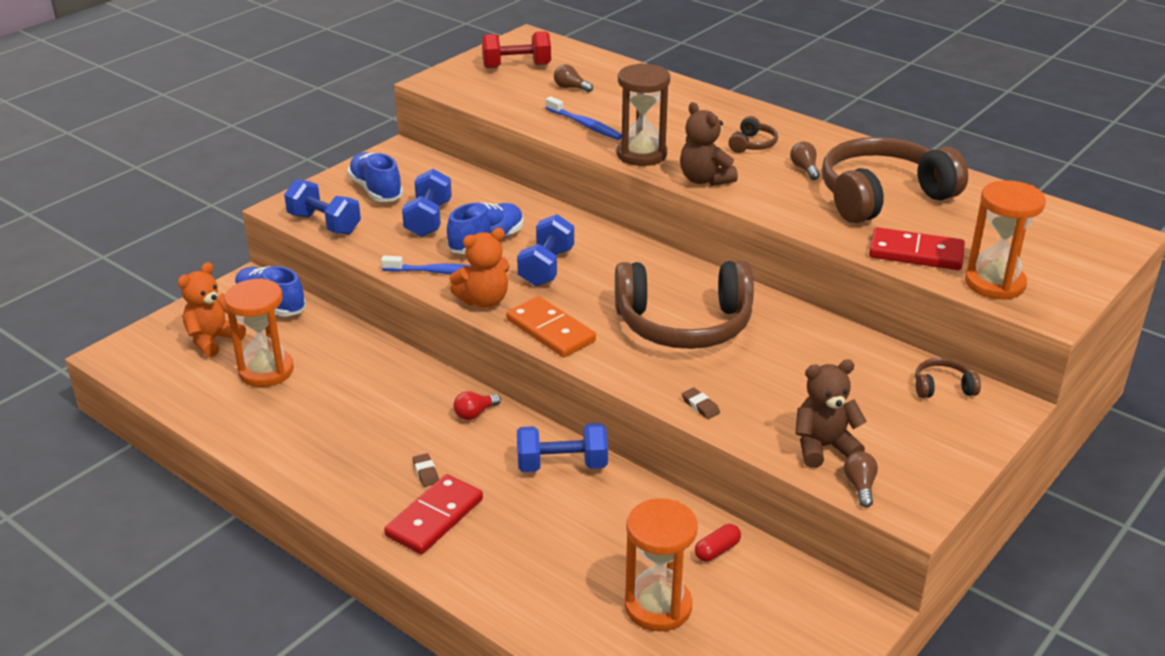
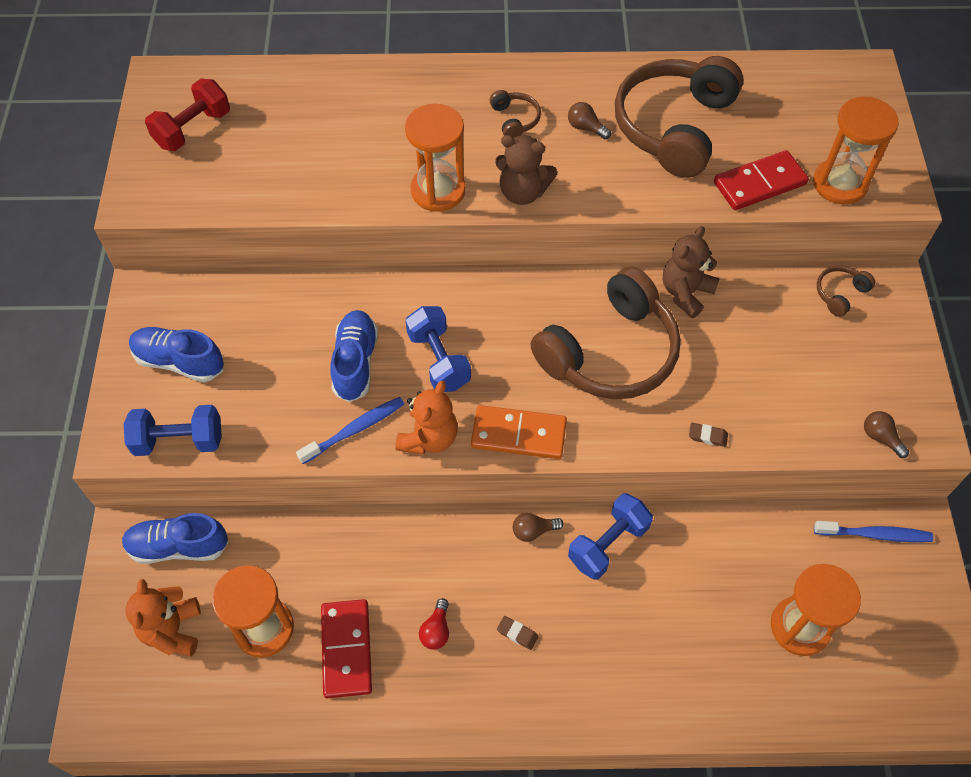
camera: 40 degrees left, 25 degrees up
red domino [384,474,483,554] -> red domino moved to [321,599,372,698]
blue dumbbell [402,169,452,237] -> none
red light bulb [453,391,501,420] -> red light bulb moved to [419,598,449,650]
blue toothbrush [546,96,622,140] -> blue toothbrush moved to [814,521,933,542]
brown light bulb [554,64,593,92] -> brown light bulb moved to [513,513,564,542]
brown hourglass [617,63,670,166] -> orange hourglass [405,104,466,212]
red capsule [695,524,741,562] -> none
brown teddy bear [795,360,867,468] -> brown teddy bear moved to [663,226,720,318]

